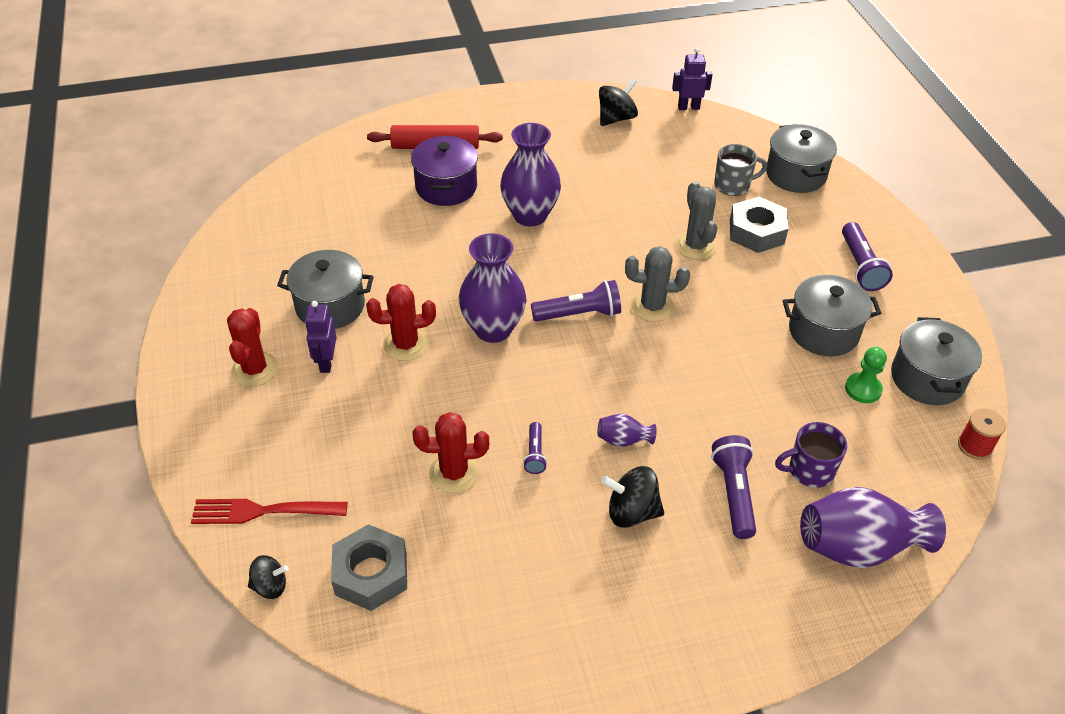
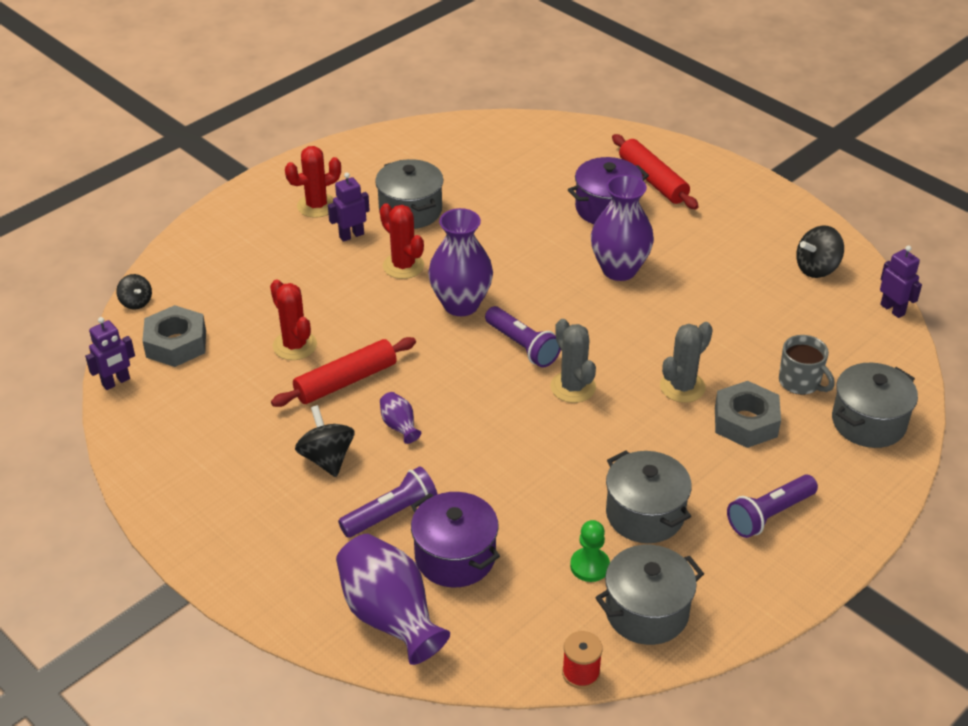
camera: 60 degrees right, 5 degrees down
red fork [191,499,348,524] -> none
purple flashlight [523,422,547,474] -> red rolling pin [271,337,416,407]
black spinning top [599,78,638,126] -> black spinning top turned 135 degrees clockwise [796,226,844,278]
purple mug [775,422,847,488] -> purple pot [411,492,500,587]
none -> purple robot [85,317,135,390]

